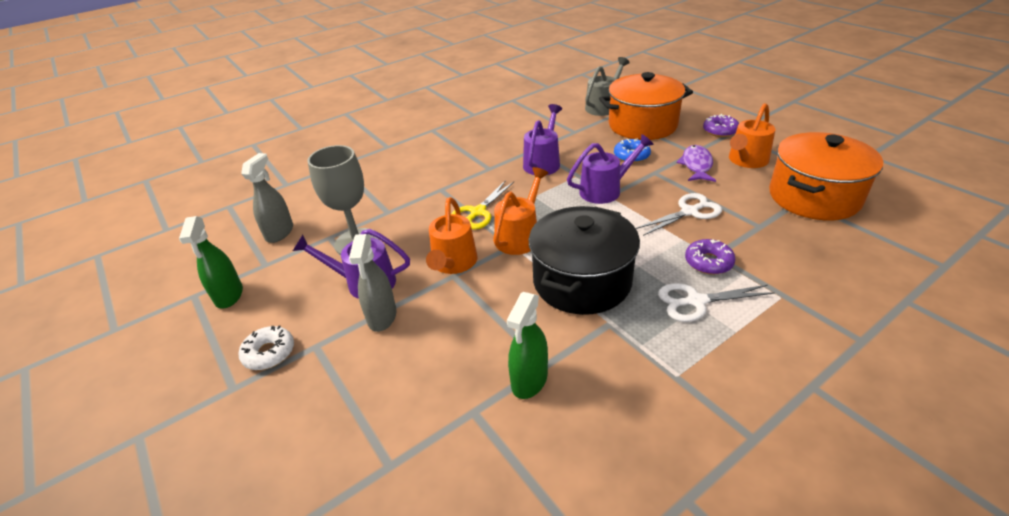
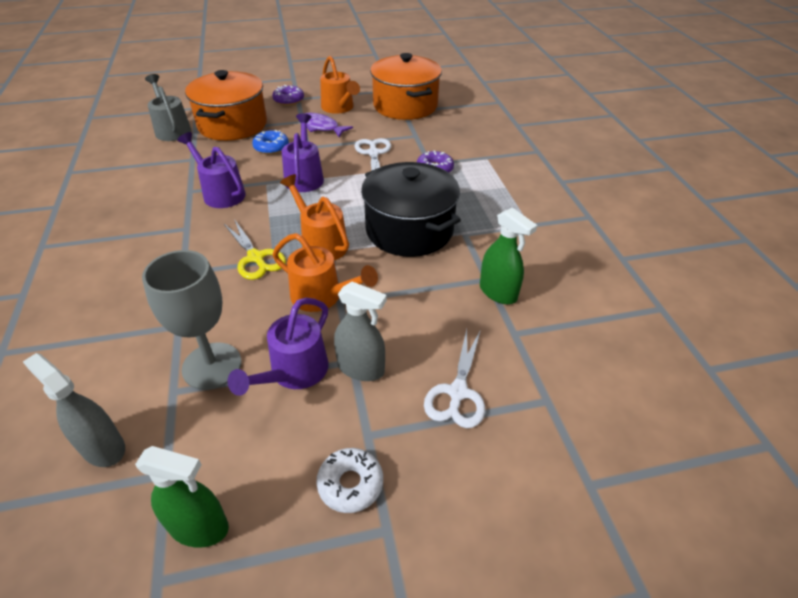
camera: 70 degrees left, 5 degrees up
white scissors [658,283,775,322] -> white scissors moved to [424,329,485,428]

